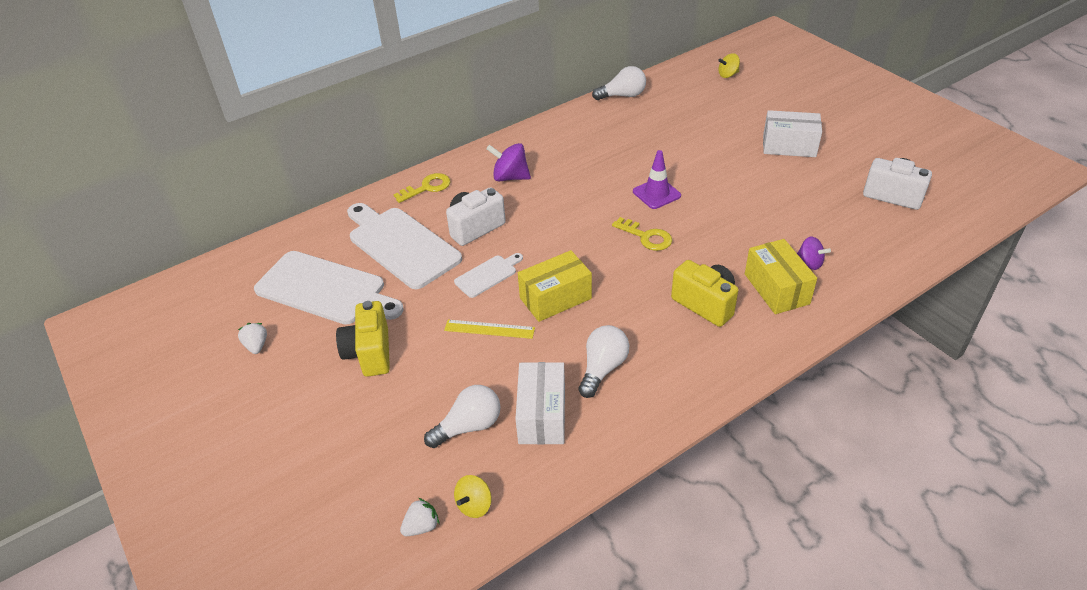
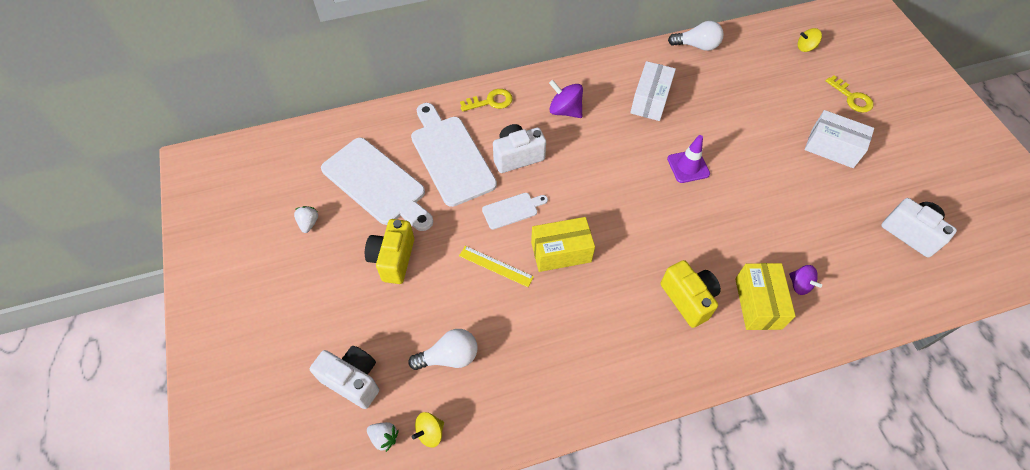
camera: 15 degrees right, 15 degrees up
white strawberry [400,498,439,536] -> white strawberry turned 45 degrees clockwise [367,422,399,452]
white box [515,362,565,445] -> white box moved to [630,61,676,121]
white light bulb [578,325,629,398] -> none
yellow key [612,217,672,251] -> yellow key moved to [825,75,874,113]
none -> white camera [310,346,379,409]

